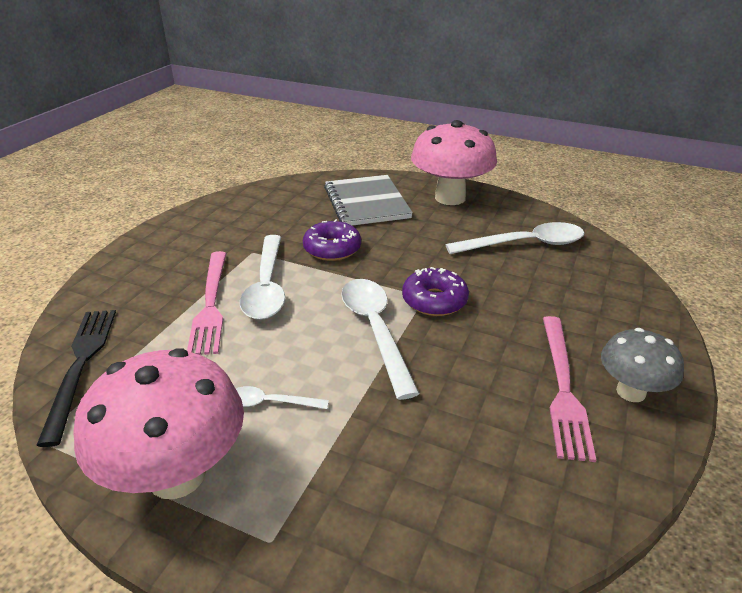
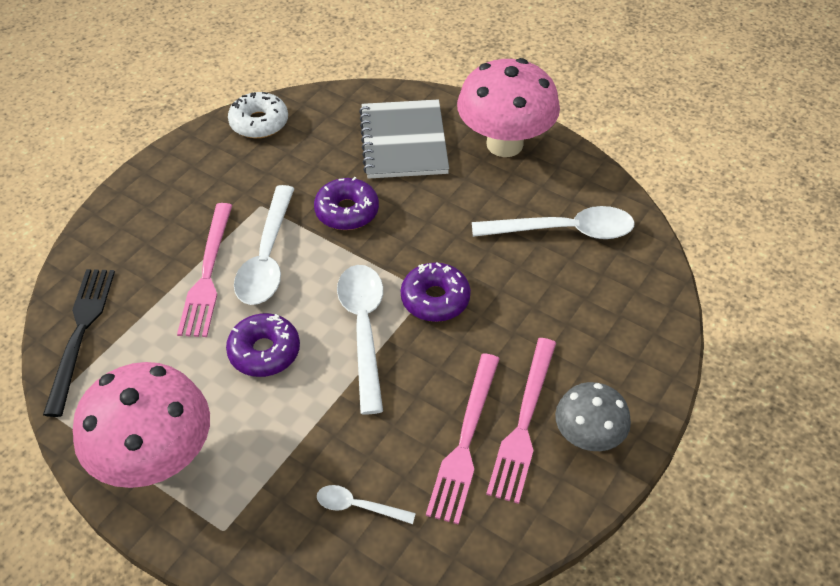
camera: 10 degrees right, 15 degrees up
white spoon [235,386,329,409] -> white spoon moved to [317,485,416,524]
none -> purple donut [226,313,300,377]
none -> white donut [228,92,288,138]
none -> pink fork [426,353,500,525]

